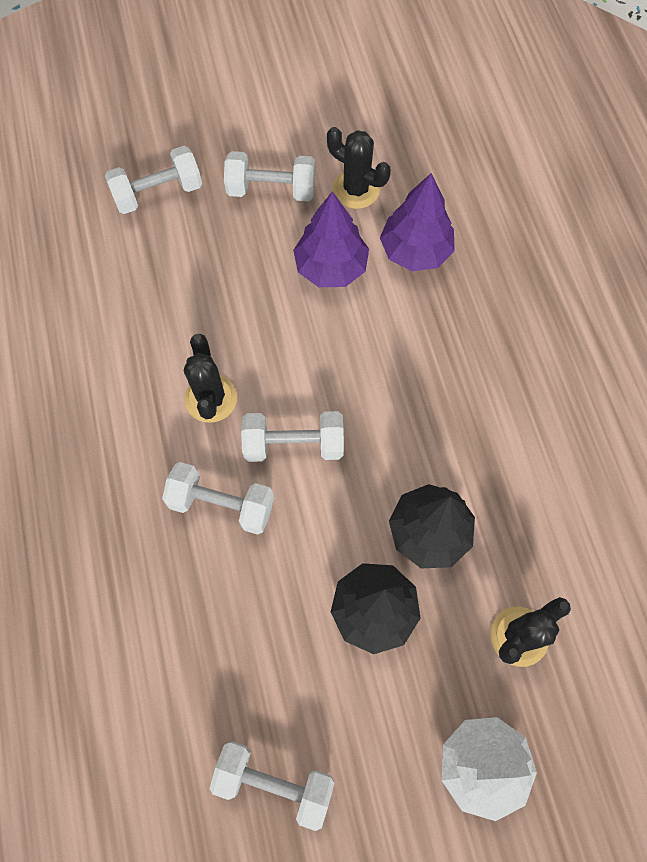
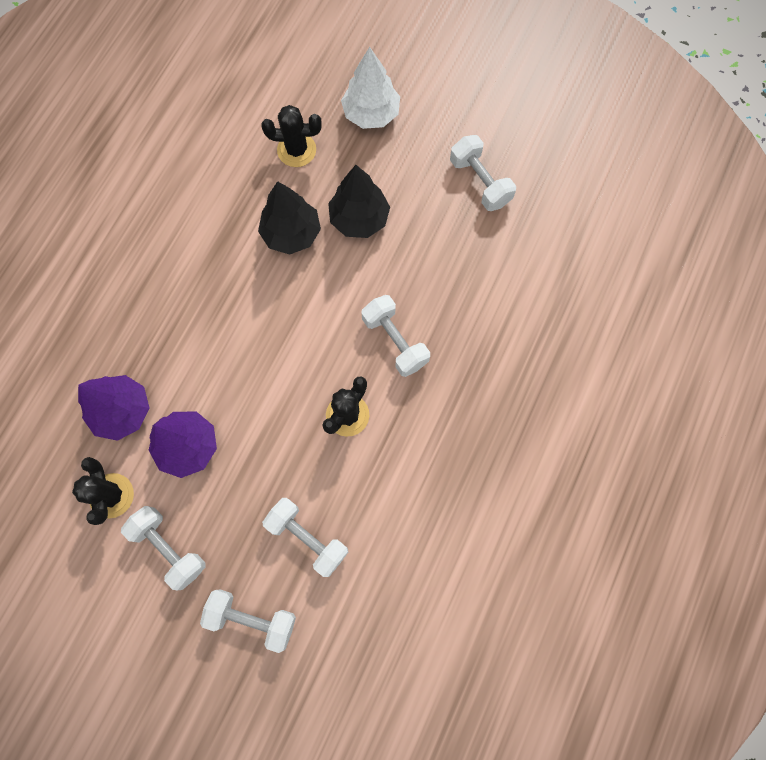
camera: 140 degrees left, 5 degrees up
white dumbbell [241,411,344,462] -> white dumbbell moved to [262,498,348,577]

